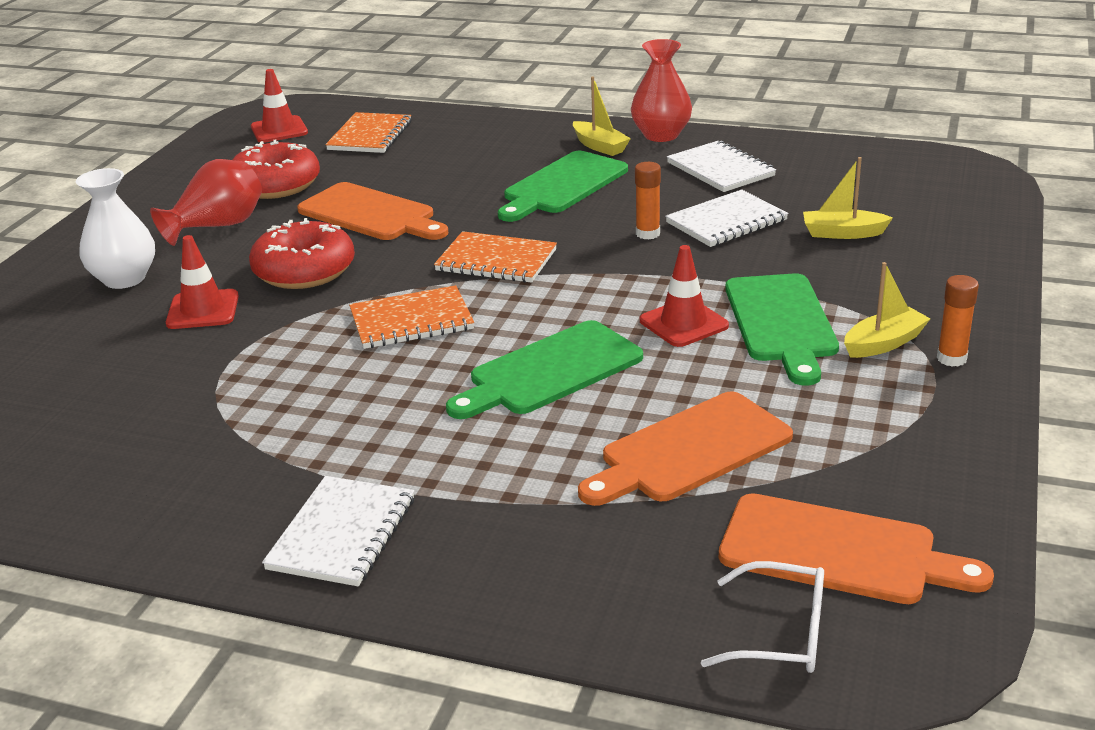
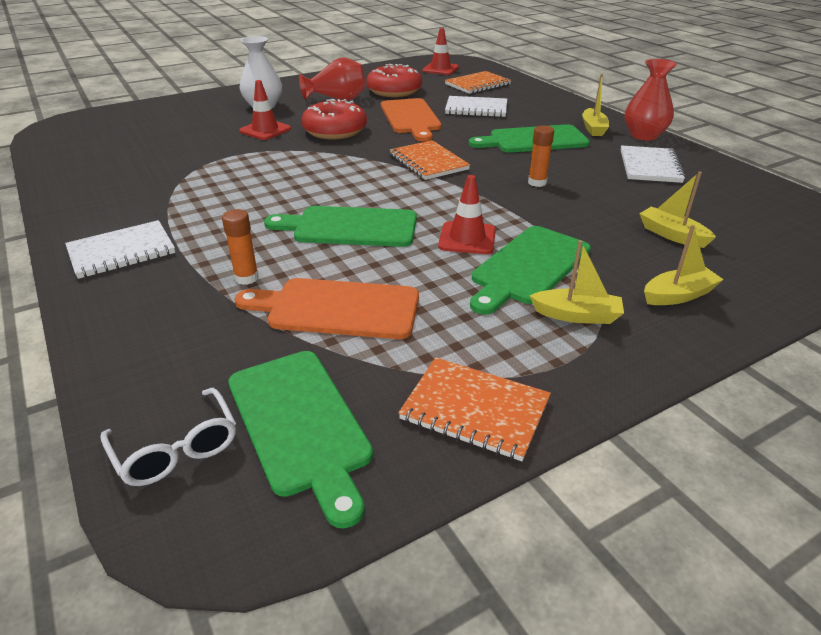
camera: 40 degrees right, 5 degrees up
orange notebook [349,285,474,349] -> orange notebook moved to [398,357,551,461]
white notebook [665,189,788,247] -> white notebook moved to [445,96,507,117]
orange cutting board [719,493,994,604] -> green cutting board [228,351,373,528]
orange glue stick [937,275,979,367] -> orange glue stick moved to [222,209,259,285]
none -> yellow boat [644,225,724,305]

